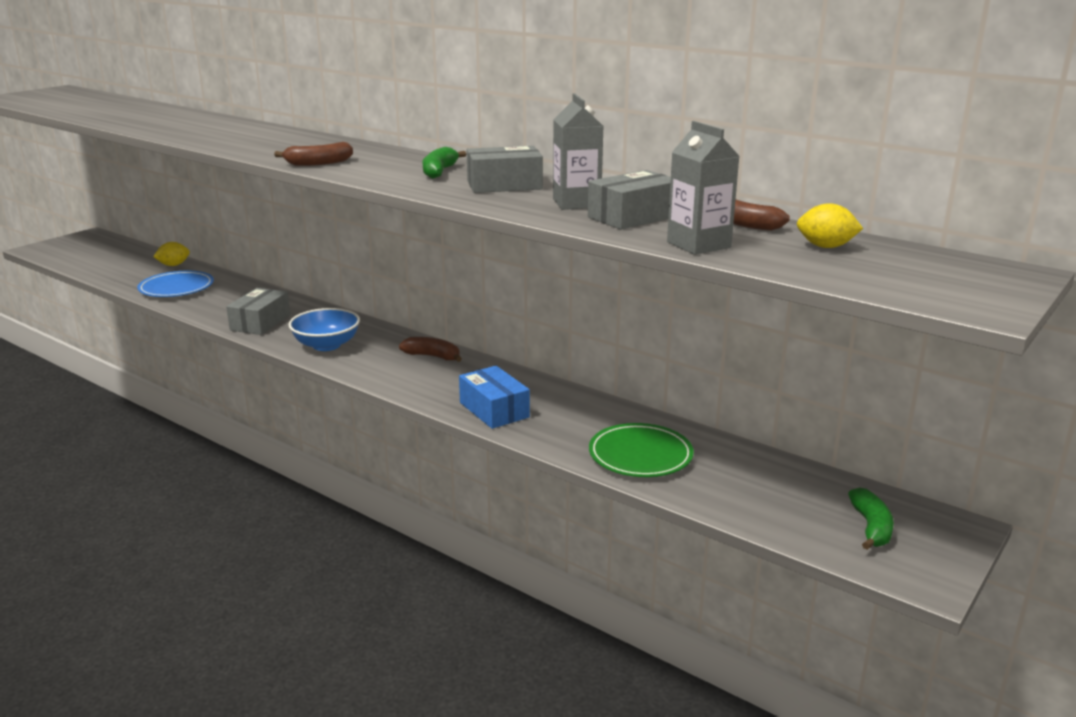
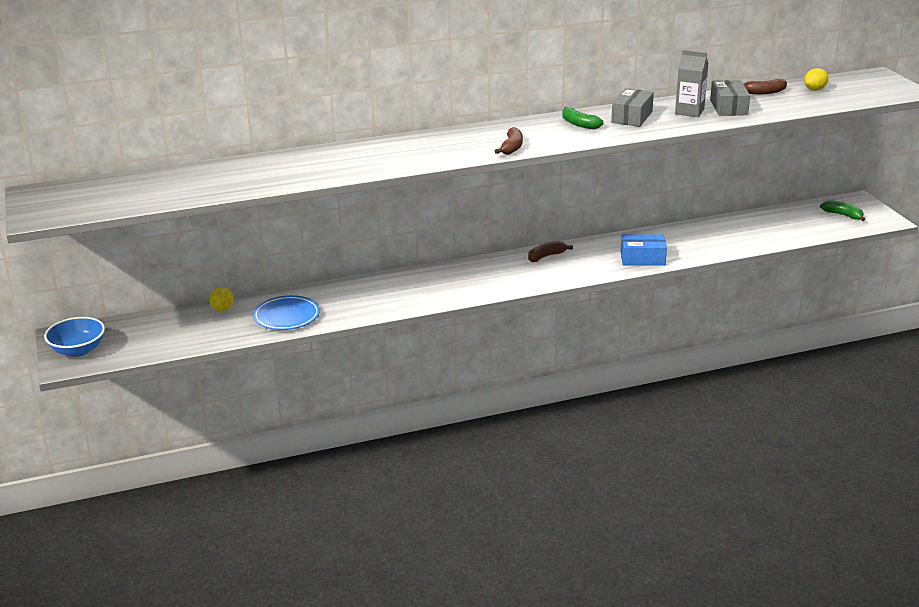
camera: 55 degrees left, 5 degrees up
grey box [226,288,290,335] -> none
blue bowl [288,308,360,351] -> blue bowl moved to [44,317,105,357]
green plate [589,423,694,477] -> none
grey carton [667,121,740,255] -> none

